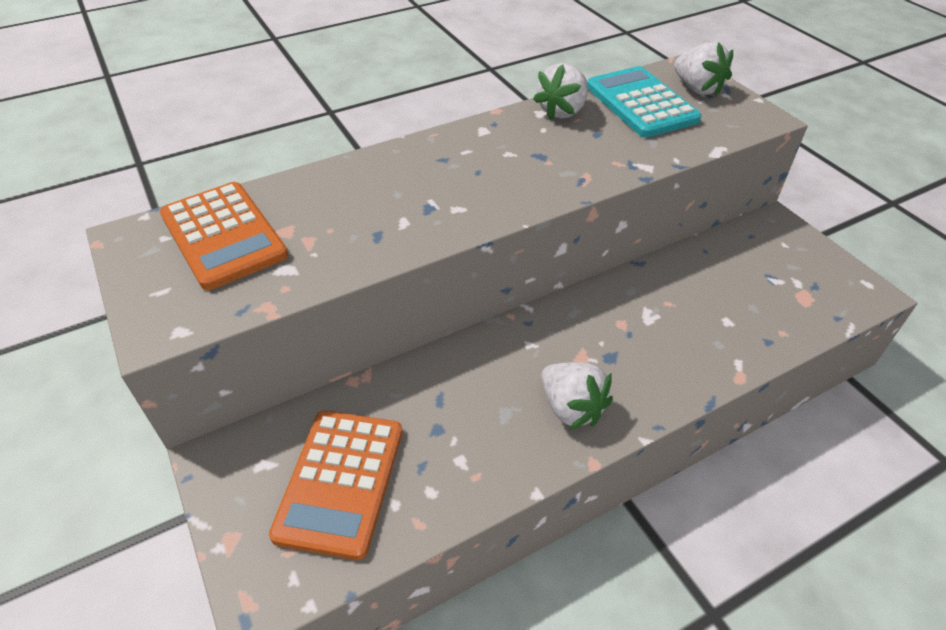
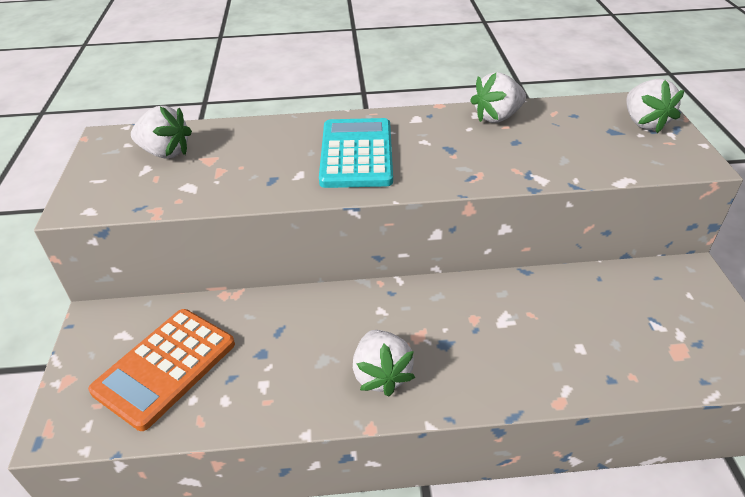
camera: 25 degrees right, 5 degrees down
orange calculator [160,182,288,290] -> white strawberry [131,106,192,159]
turquoise calculator [587,66,702,138] -> turquoise calculator moved to [319,118,393,188]

